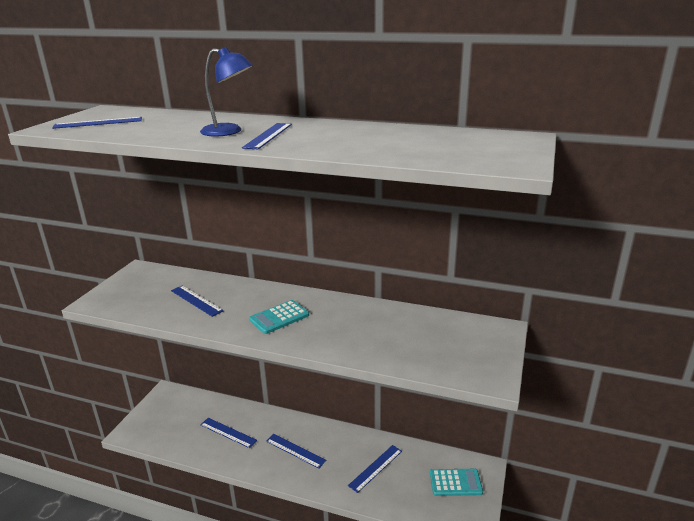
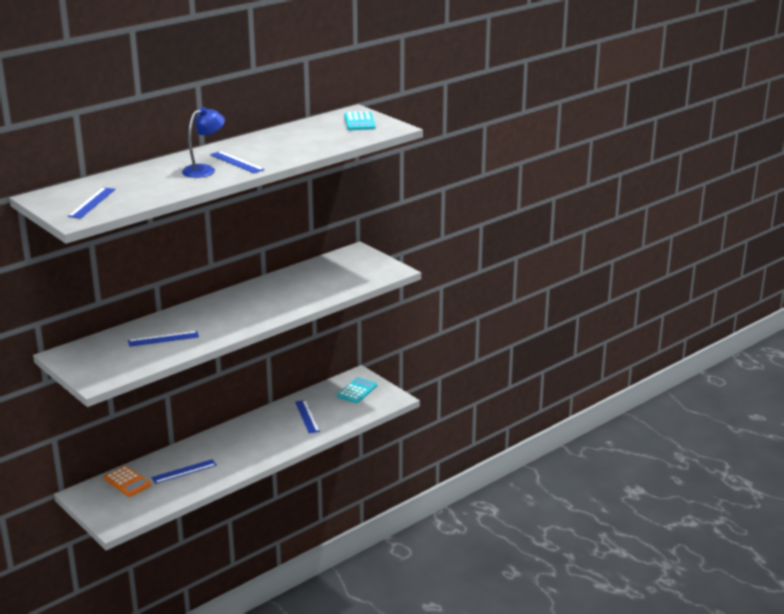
camera: 60 degrees left, 0 degrees up
turquoise calculator [249,300,309,334] -> turquoise calculator moved to [344,112,376,130]
blue ruler [266,434,326,468] -> none
none -> orange calculator [104,466,151,497]

